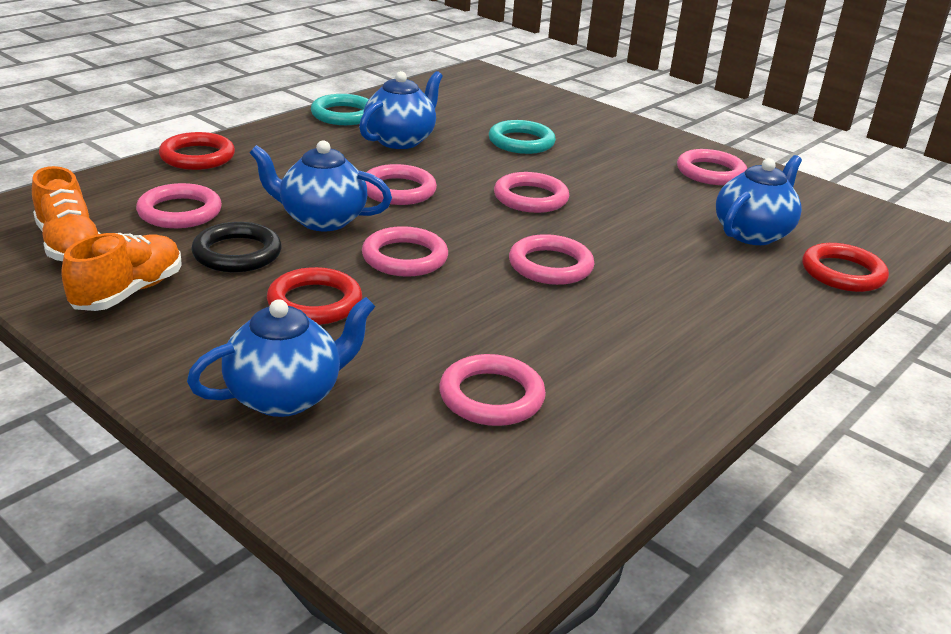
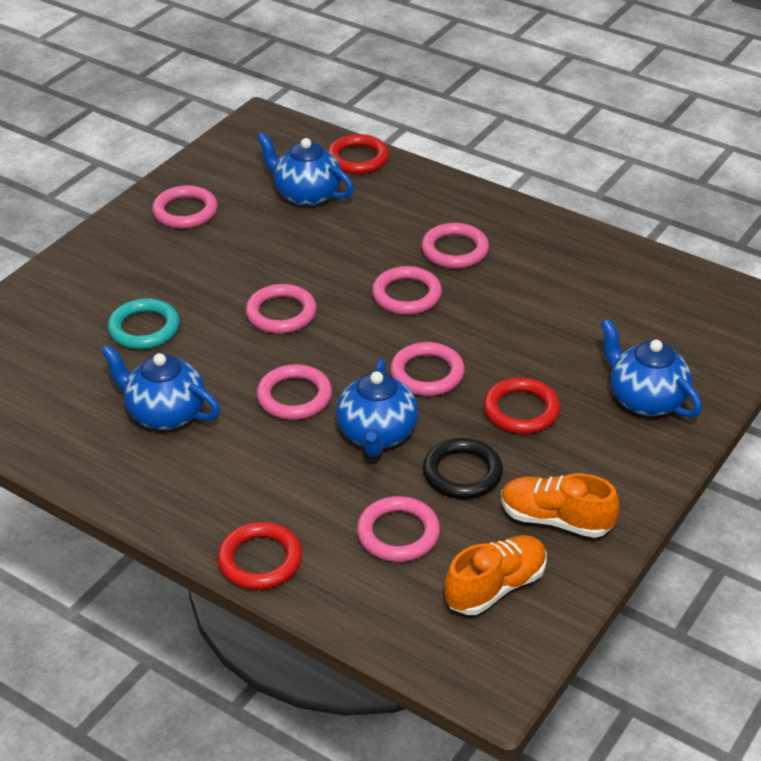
camera: 95 degrees left, 10 degrees up
turquoise ring [311,94,369,125] -> none
pink ring [439,354,546,426] -> pink ring moved to [421,223,489,268]

